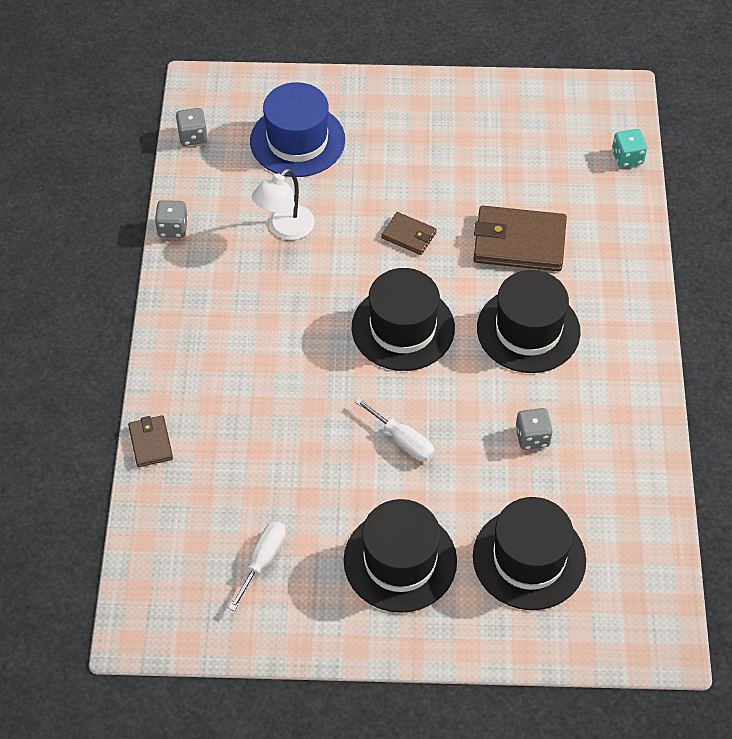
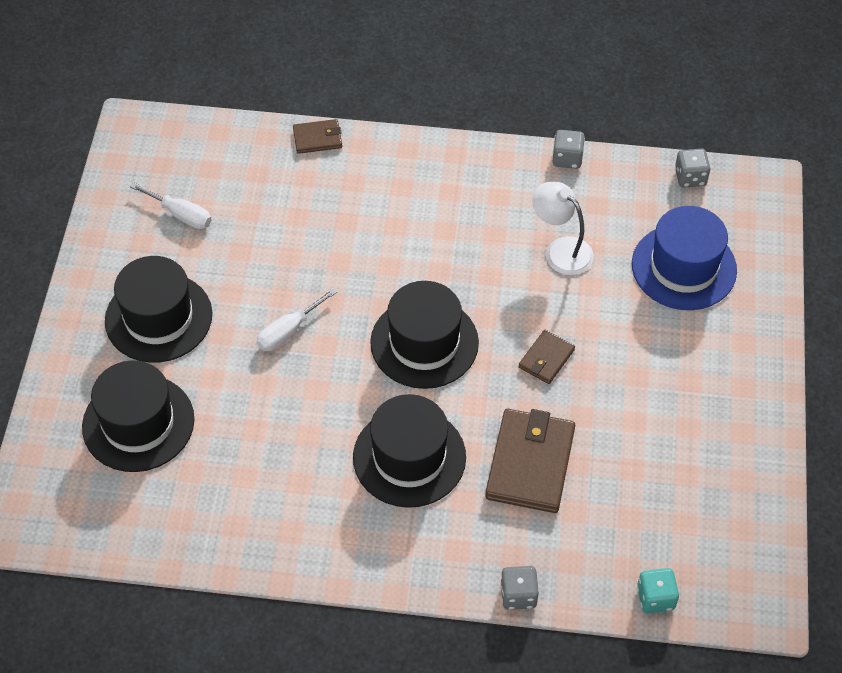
camera: 95 degrees right, 0 degrees up
grey dice [515,408,553,450] -> grey dice moved to [500,566,539,610]

